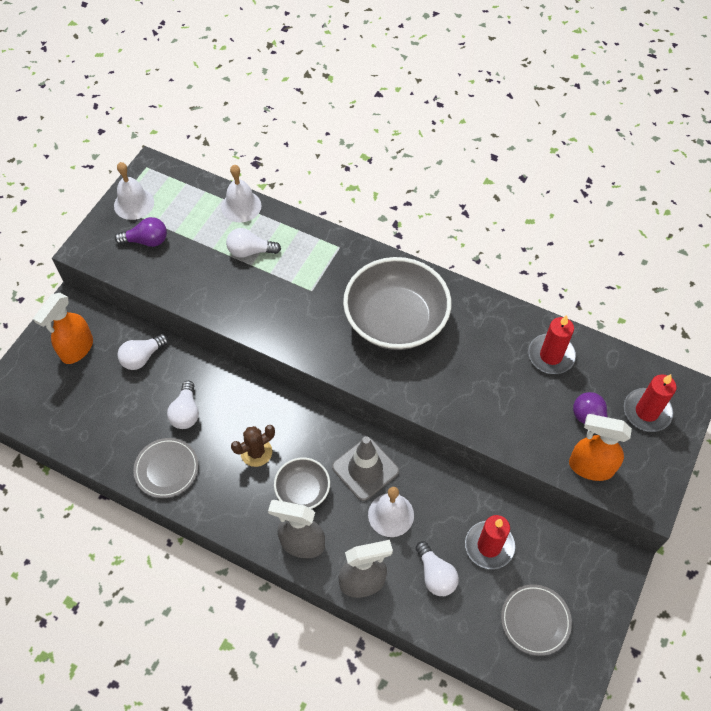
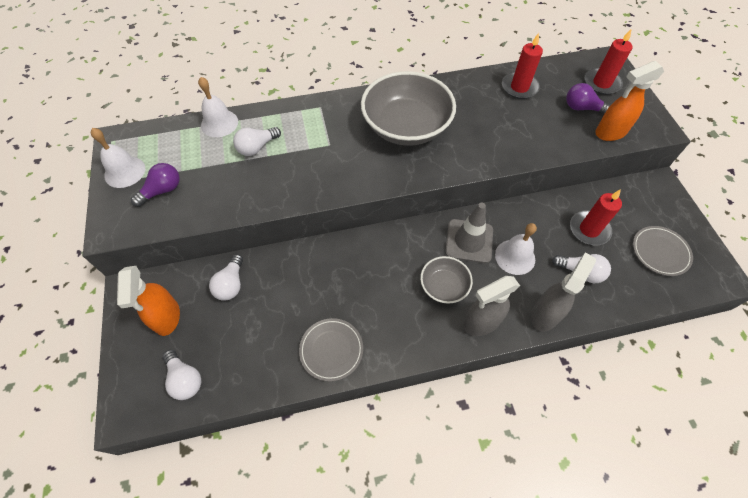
camera: 40 degrees left, 0 degrees up
white light bulb [167,381,199,429] -> white light bulb moved to [163,350,201,400]
brown cactus [231,425,275,467] -> none

